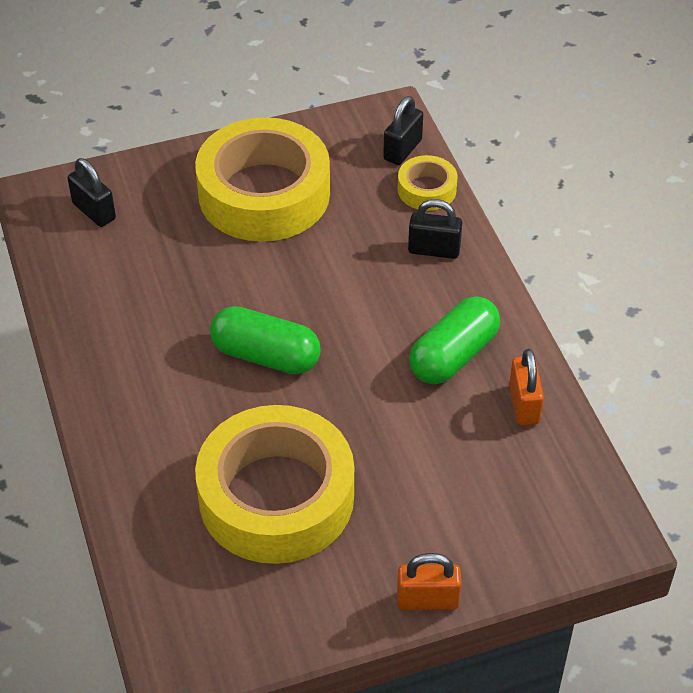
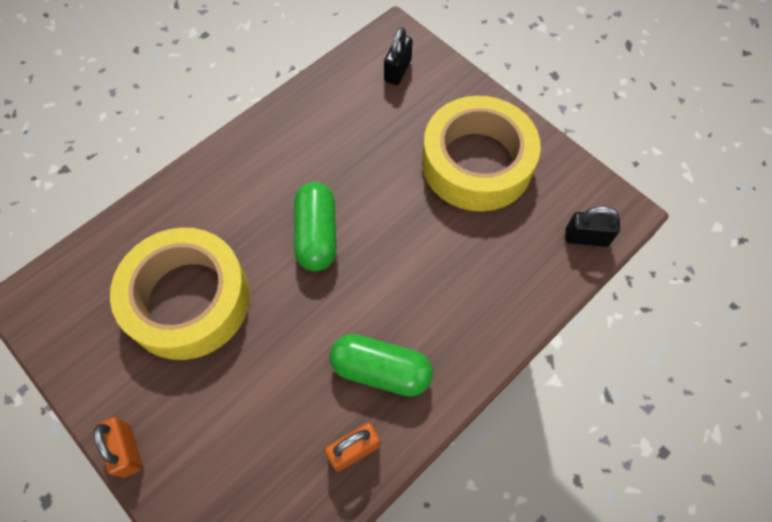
camera: 65 degrees right, 15 degrees up
yellow tape [398,155,458,211] -> none
black padlock [408,199,462,259] -> none

